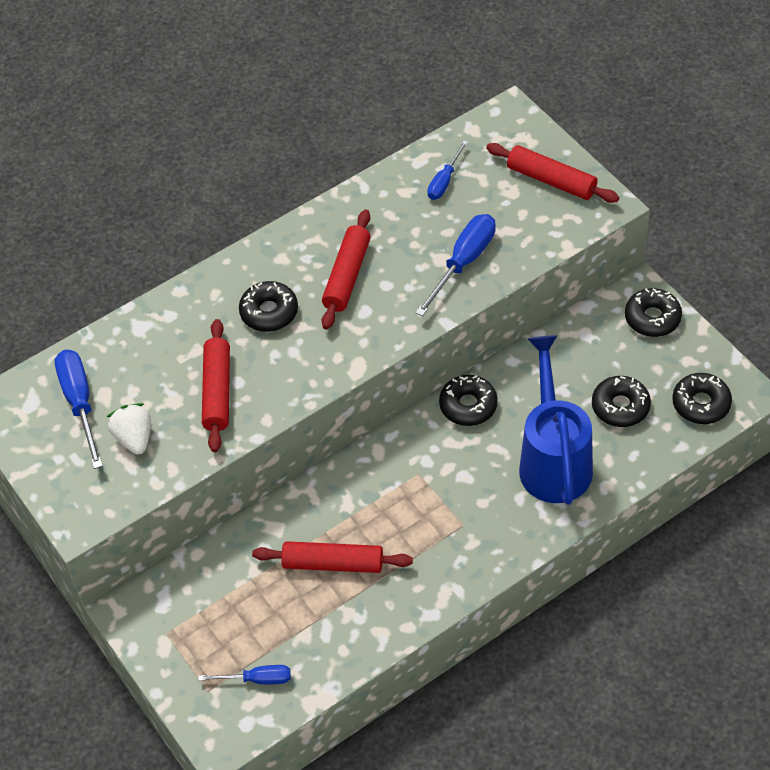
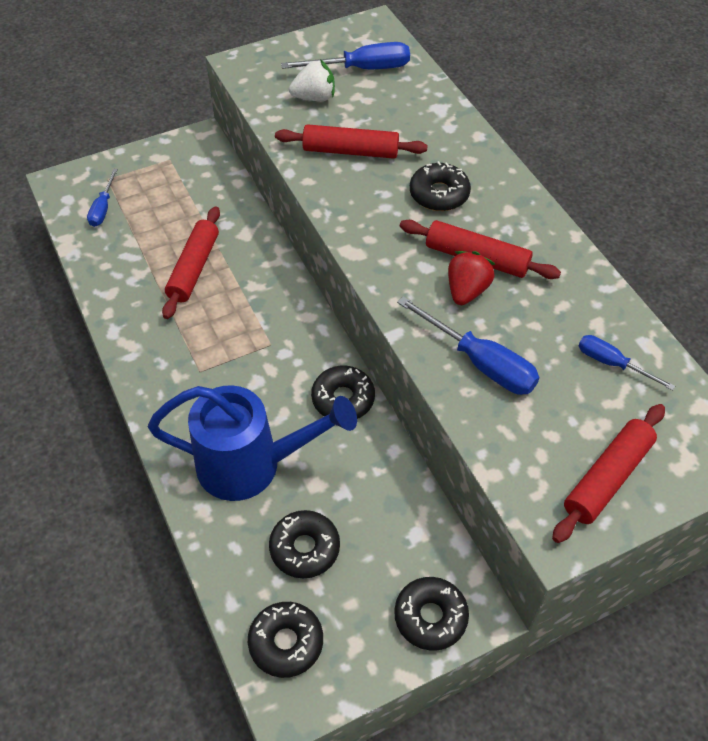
camera: 95 degrees right, 0 degrees up
none -> red strawberry [448,251,495,305]

